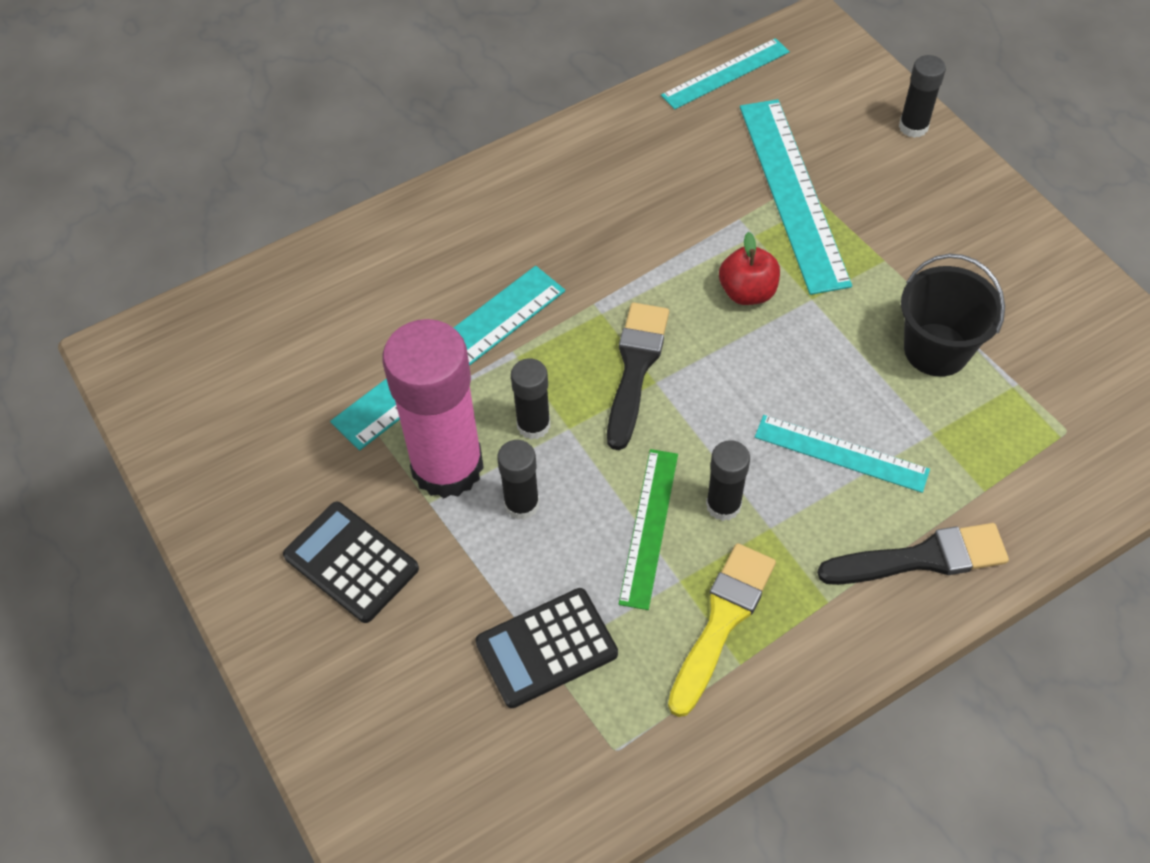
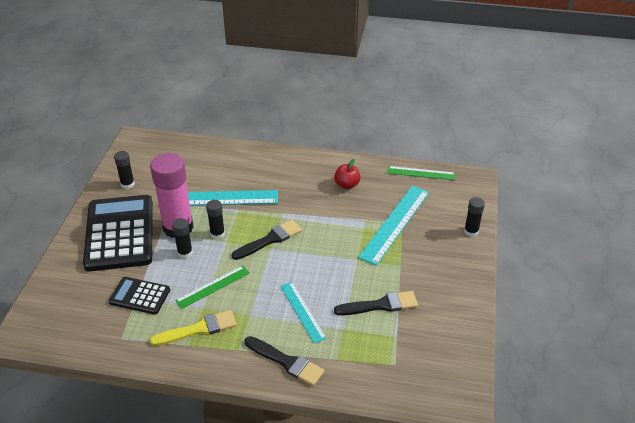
camera: 40 degrees right, 15 degrees down
black calculator [283,502,419,623] -> black calculator [83,195,153,272], size x1.97
turquoise ruler [661,38,790,110] -> green ruler [387,166,455,180]
black glue stick [706,440,750,521] -> black glue stick moved to [114,151,135,189]
red apple [719,232,780,305] -> red apple moved to [334,159,360,189]
black bucket [901,254,1005,377] -> black brush [334,291,418,316]

